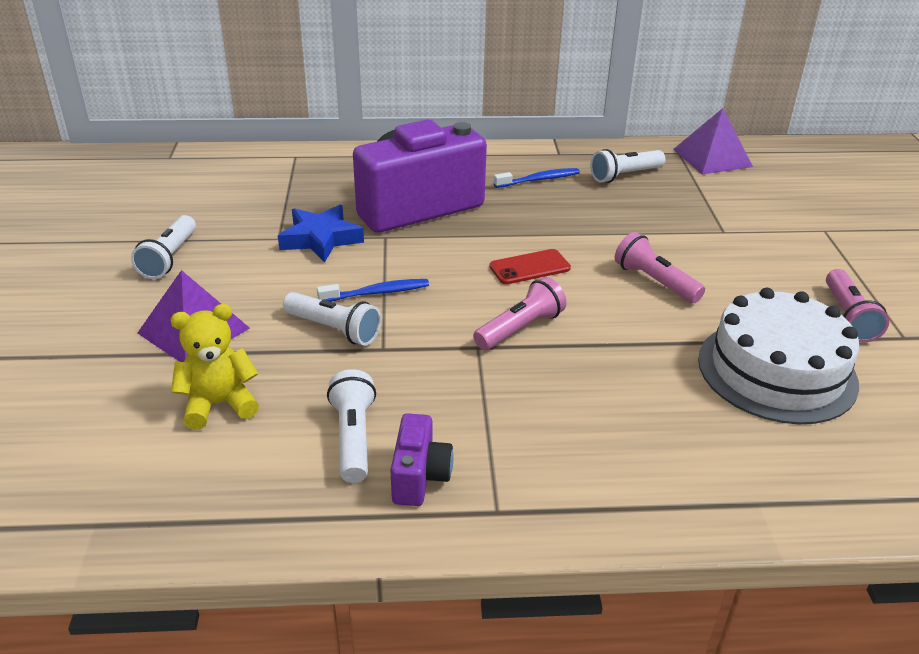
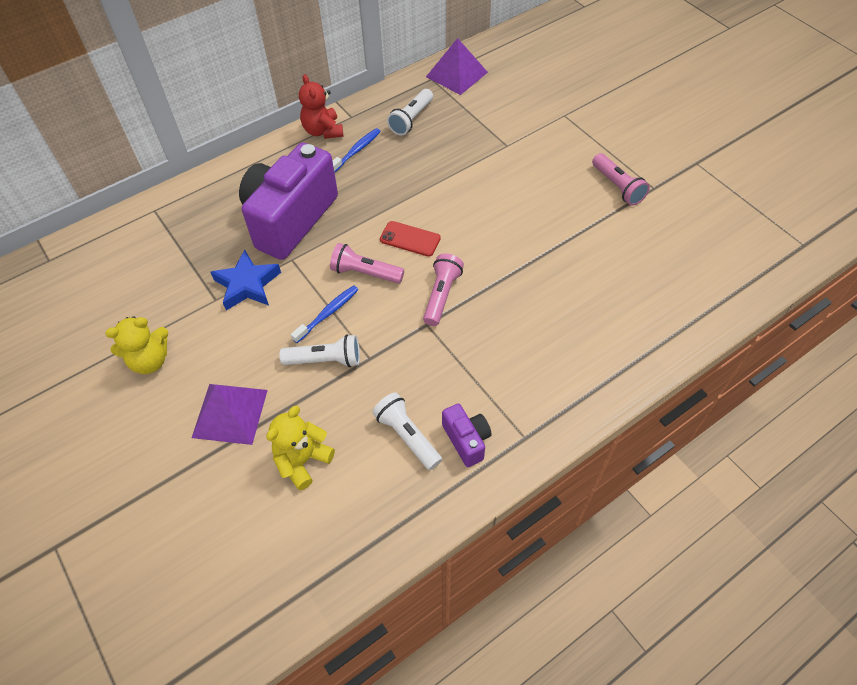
camera: 30 degrees left, 20 degrees up
white flashlight [131,215,196,279] -> yellow teddy bear [105,316,169,374]
red phone [489,249,571,284] -> red phone turned 75 degrees clockwise [380,221,441,257]
pink flashlight [615,232,705,303] -> pink flashlight moved to [330,243,404,283]
white cake [698,288,859,424] -> none
none -> red teddy bear [299,74,343,139]

